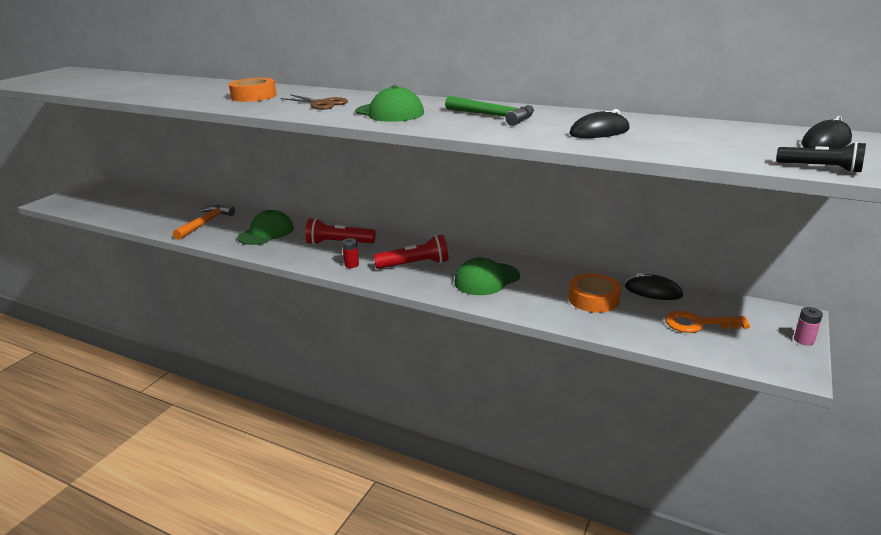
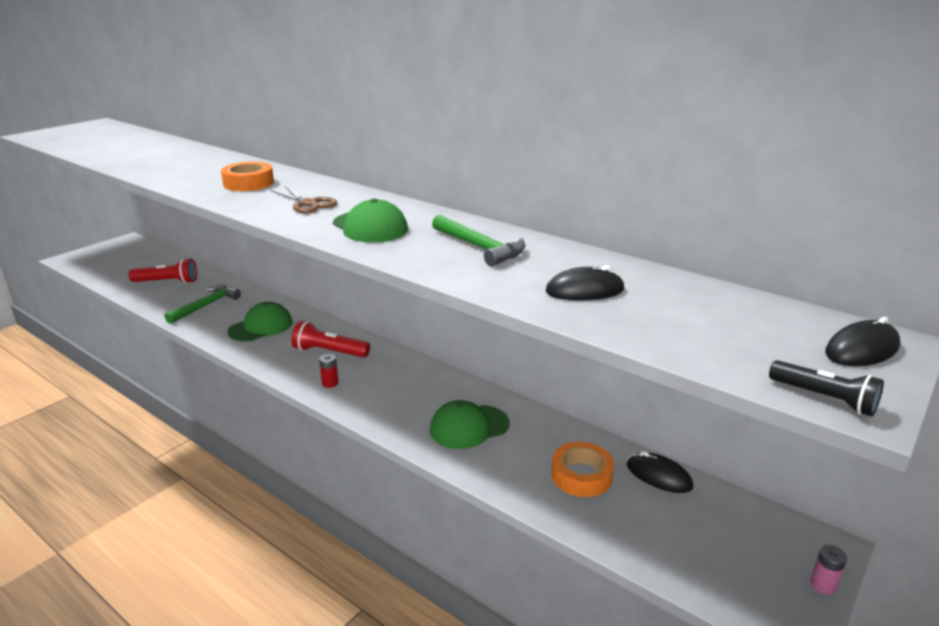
camera: 10 degrees right, 0 degrees up
orange hammer [173,205,235,240] -> green hammer [165,285,241,324]
red flashlight [374,235,449,269] -> red flashlight moved to [129,258,197,283]
orange key [665,311,750,333] -> none

